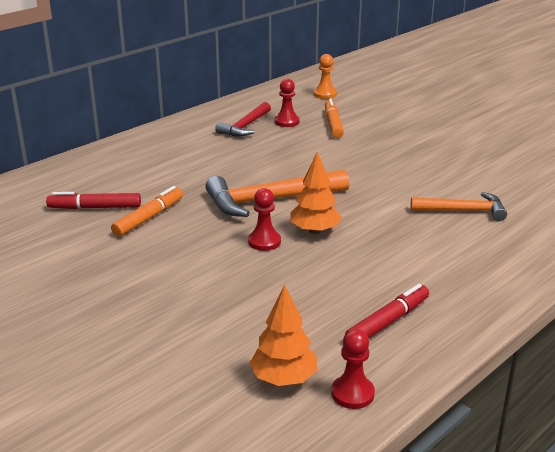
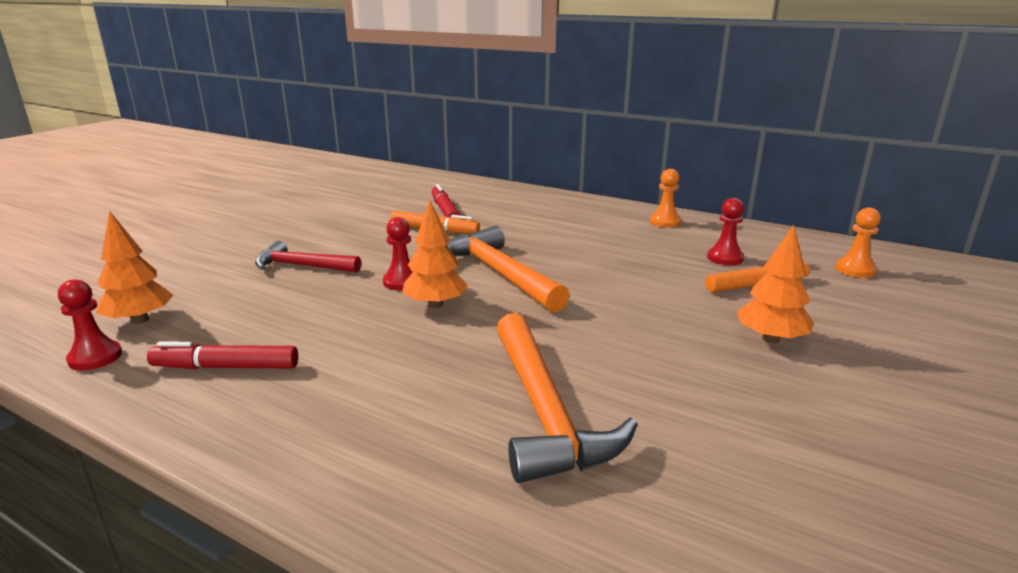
camera: 75 degrees right, 5 degrees down
red hammer [215,102,271,137] -> red hammer moved to [255,241,361,273]
red marker [345,284,429,338] -> red marker turned 150 degrees clockwise [147,341,298,369]
orange hammer [411,192,507,221] -> orange hammer [496,313,638,483], size x1.57
none -> orange pawn [650,169,681,228]
none -> orange tree [737,225,814,344]

